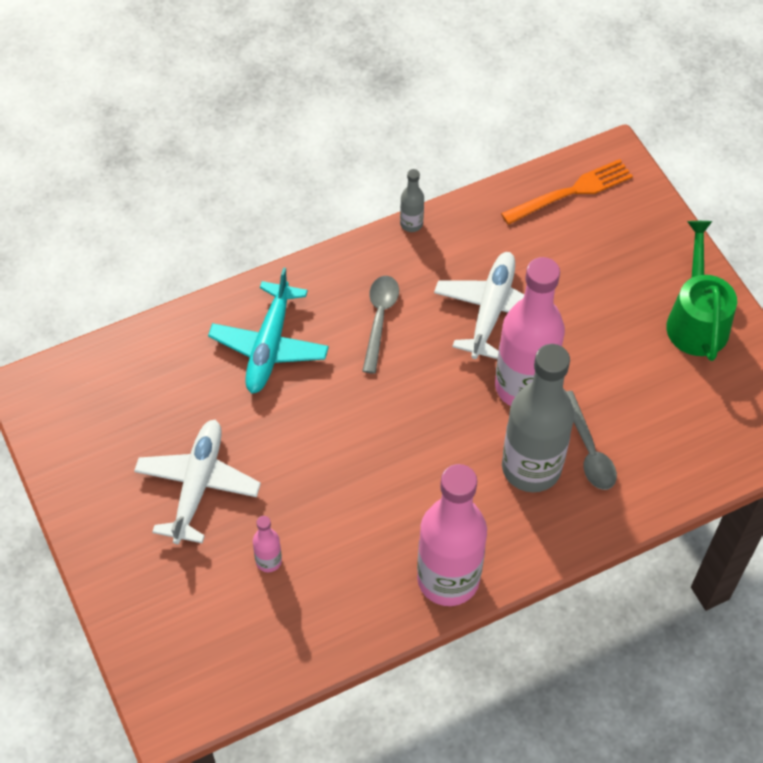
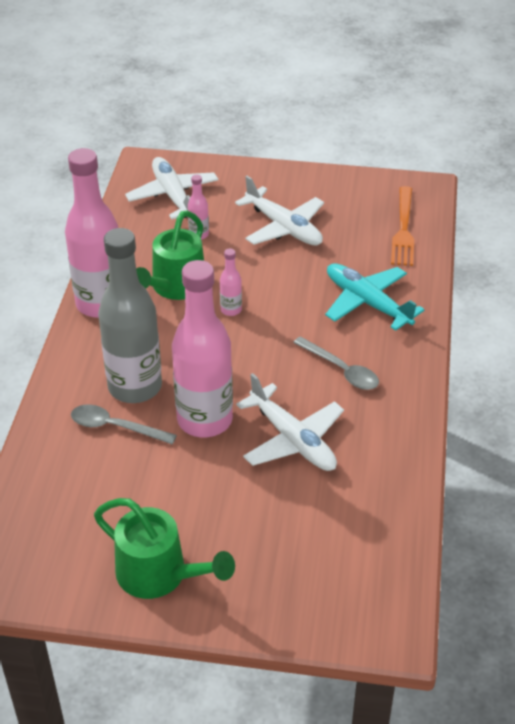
camera: 125 degrees right, 15 degrees down
grey bottle [400,169,424,232] -> none
orange fork [501,159,633,225] -> orange fork moved to [391,186,414,266]
none -> white plane [125,157,219,220]
none -> green watering can [136,210,204,300]
none -> pink bottle [220,249,242,316]

